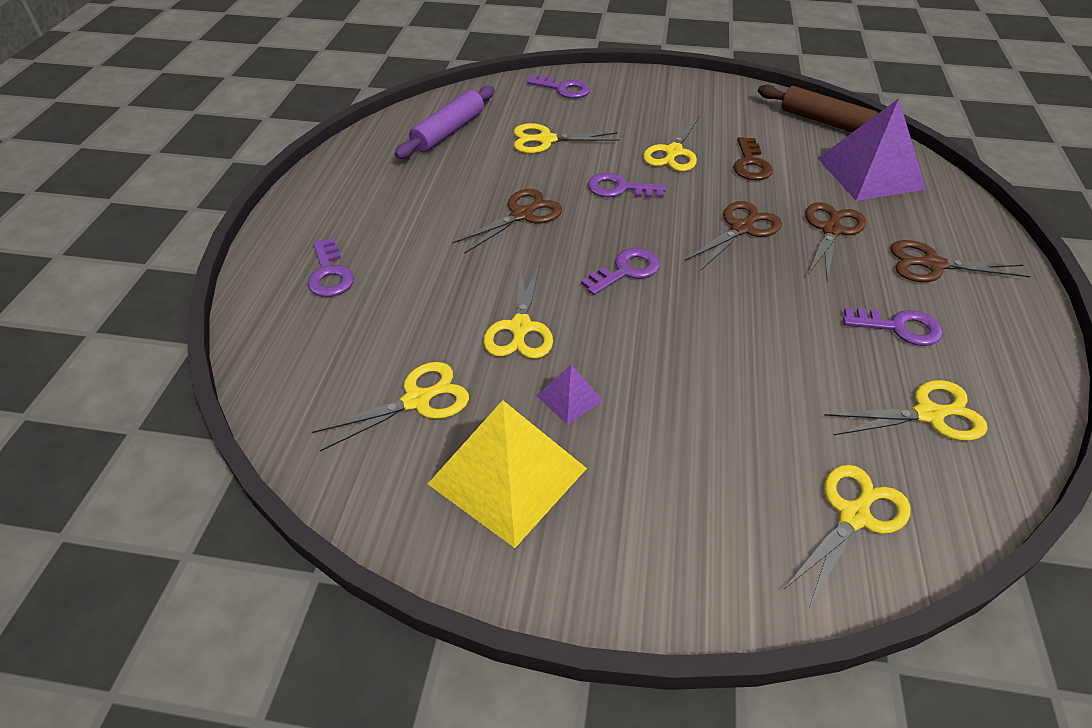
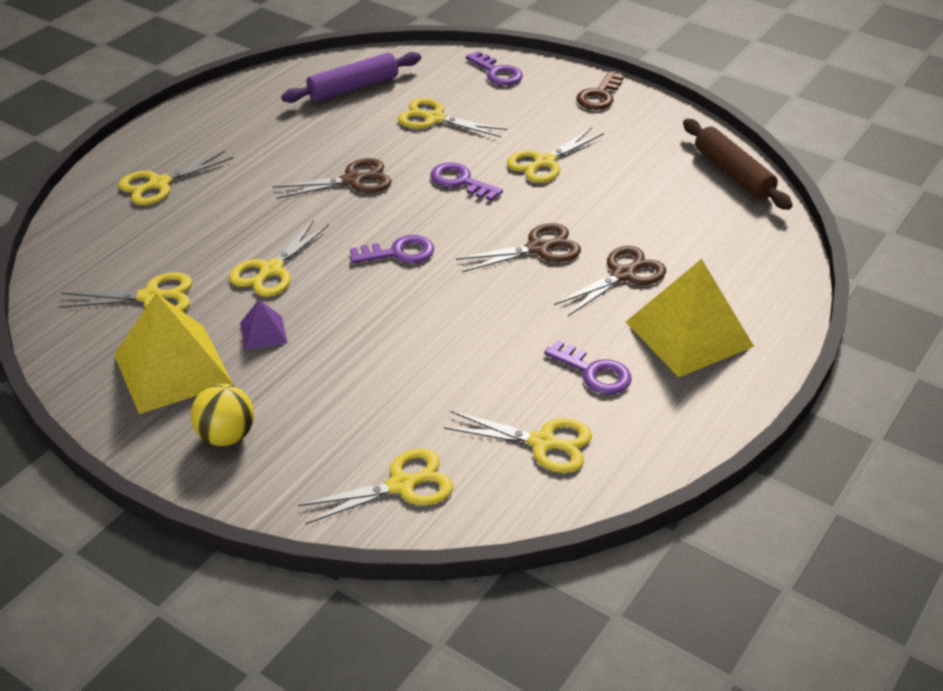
camera: 25 degrees right, 5 degrees down
purple key [307,238,354,297] -> yellow scissors [118,151,233,205]
brown key [733,137,773,180] -> brown key moved to [576,72,624,110]
purple pyramid [818,98,926,201] -> none
brown scissors [890,240,1030,282] -> yellow pyramid [626,259,754,377]
none -> yellow ball [191,384,254,446]

